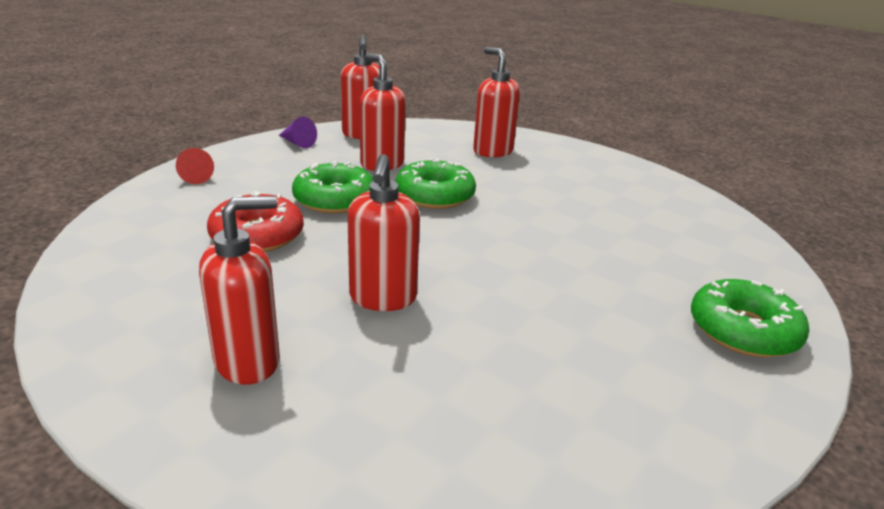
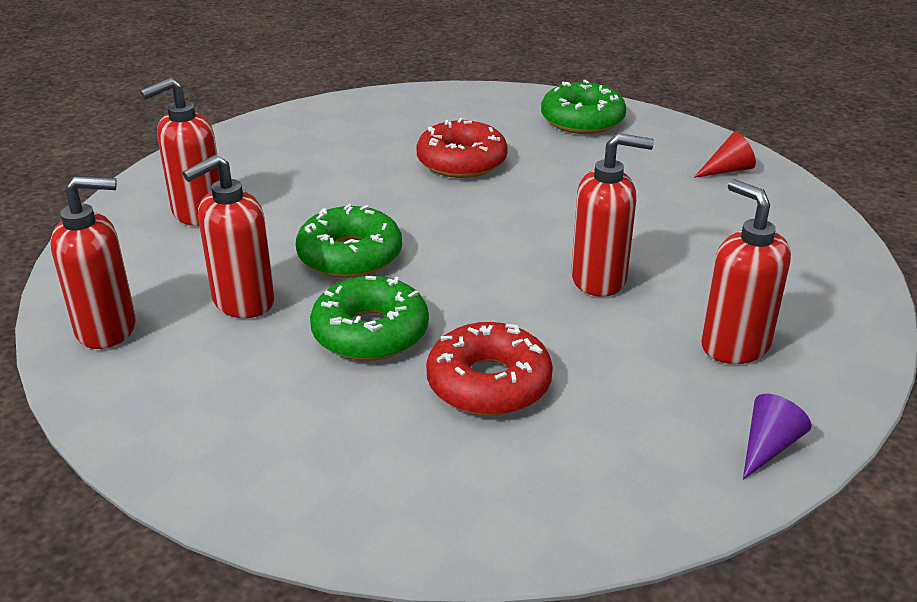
camera: 90 degrees left, 5 degrees up
red cone [176,148,214,184] -> red cone moved to [694,132,756,178]
purple cone [279,117,317,148] -> purple cone moved to [743,394,812,480]
none -> red donut [416,118,508,178]

